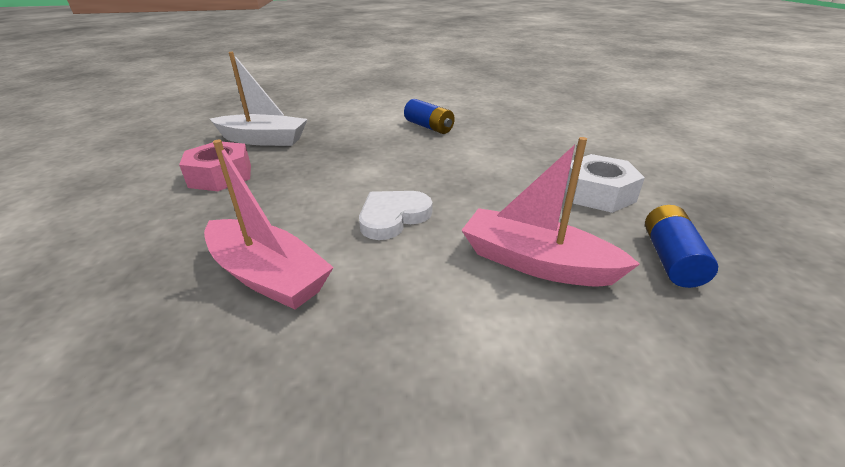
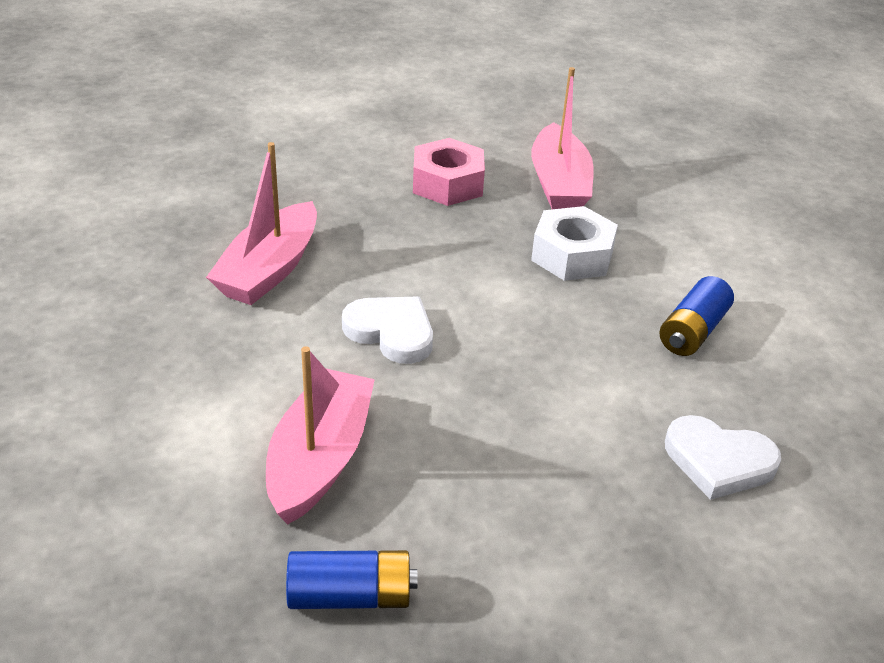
camera: 75 degrees right, 5 degrees up
white boat [210,52,308,146] -> pink boat [531,67,594,209]
white nut [565,154,645,213] -> white nut moved to [531,206,618,281]
none -> white heart [665,415,781,500]

